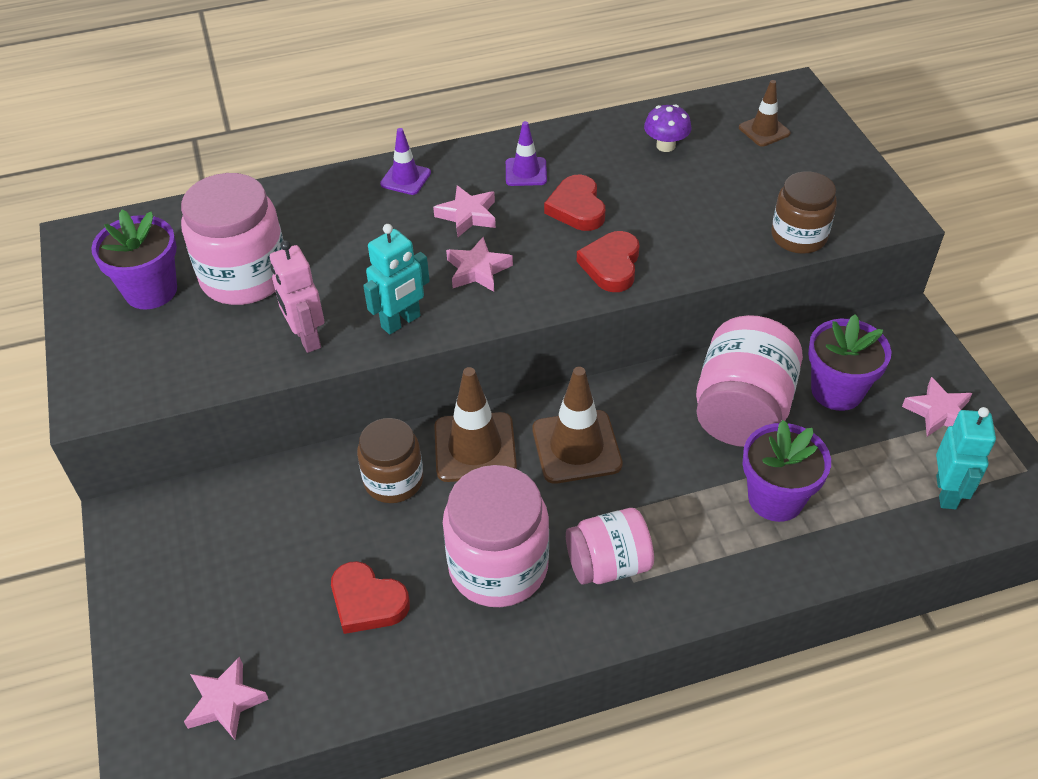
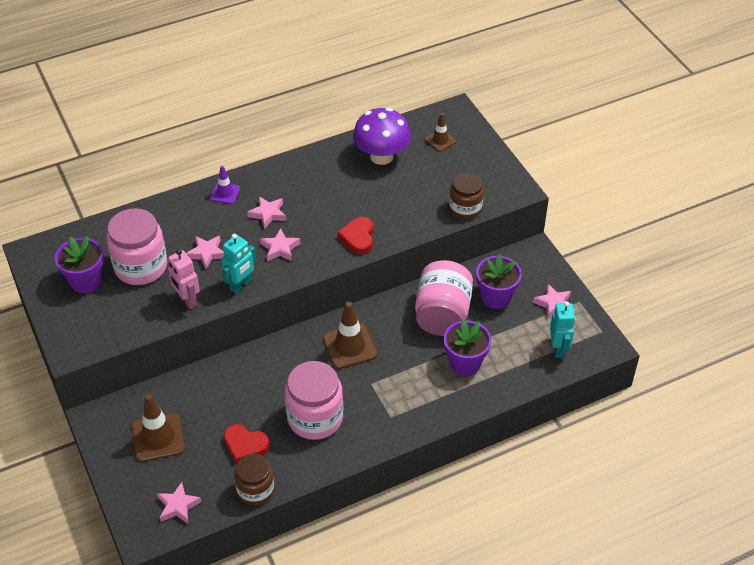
camera: 10 degrees left, 0 degrees up
brown jar [357,418,423,503] -> brown jar moved to [234,454,274,506]
brown traffic cone [434,367,517,482] -> brown traffic cone moved to [132,394,185,462]
purple traffic cone [506,121,547,186] -> none
red heart [544,175,605,231] -> none
pink jar [566,508,654,584] -> none
purple mushroom [644,104,691,152] -> purple mushroom [353,108,411,165], size x2.00
none -> pink star [186,236,225,269]

